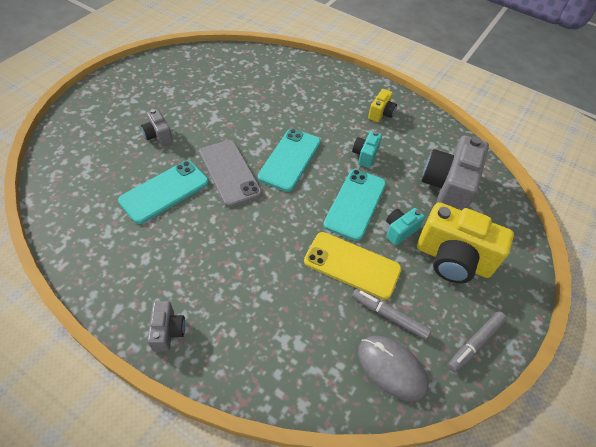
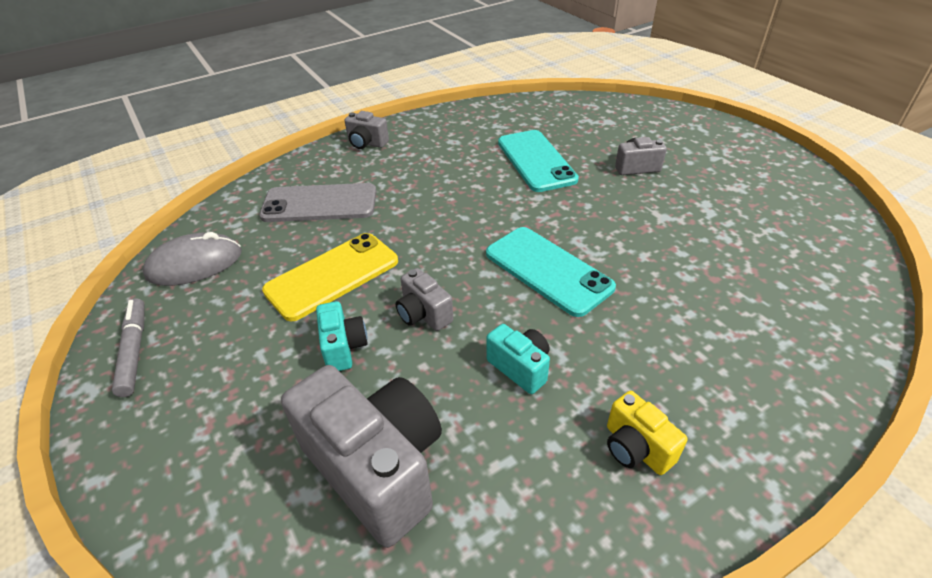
camera: 120 degrees right, 10 degrees down
grey phone [200,140,262,207] -> grey phone moved to [259,183,376,222]
turquoise phone [323,169,386,241] -> grey camera [396,268,453,331]
grey marker [352,289,431,340] -> none
yellow camera [417,202,514,283] -> none

